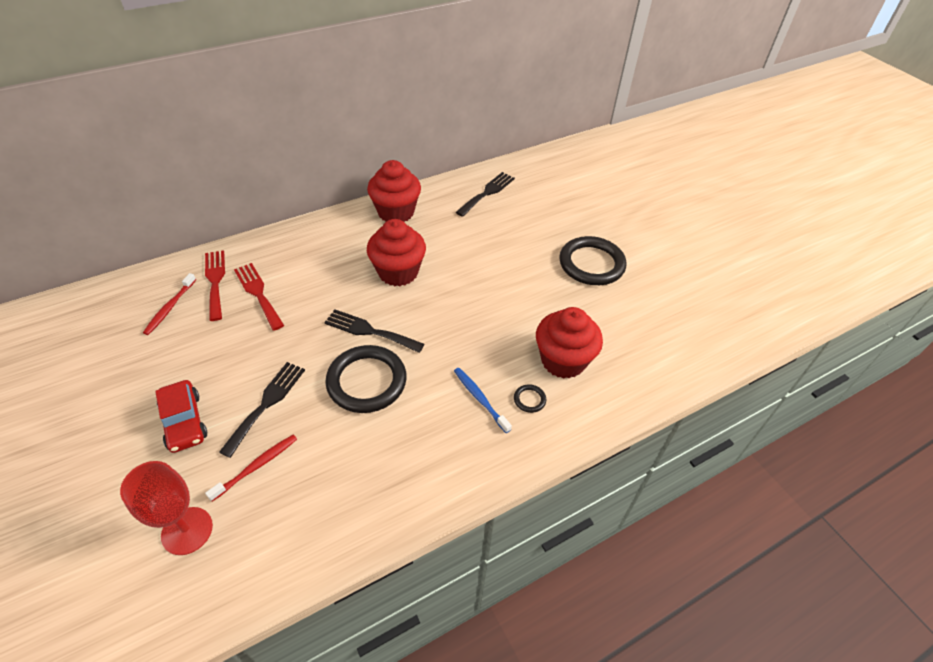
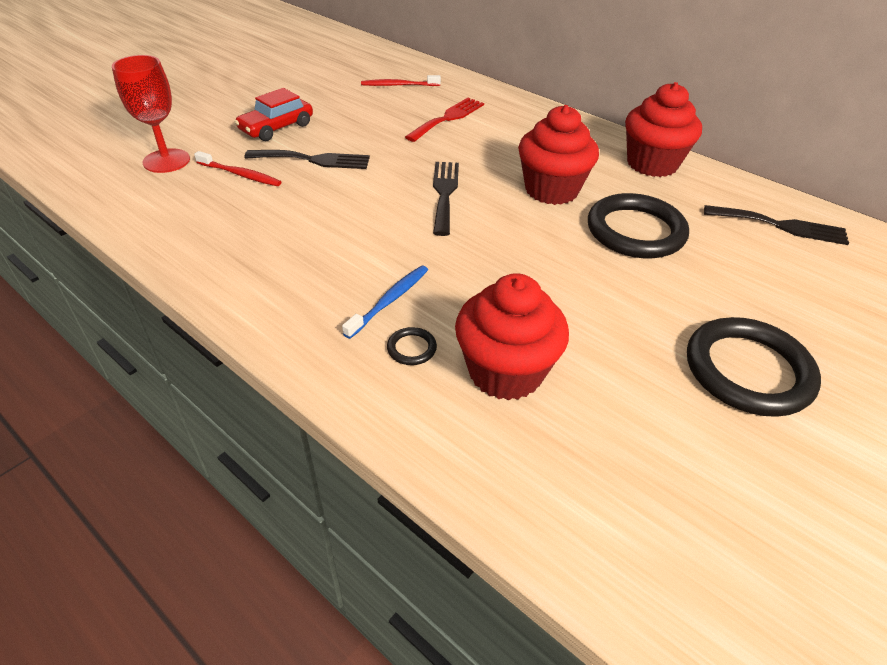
camera: 70 degrees right, 5 degrees down
red fork [205,250,225,321] -> none
black ring [325,345,407,413] -> black ring moved to [588,193,689,258]

